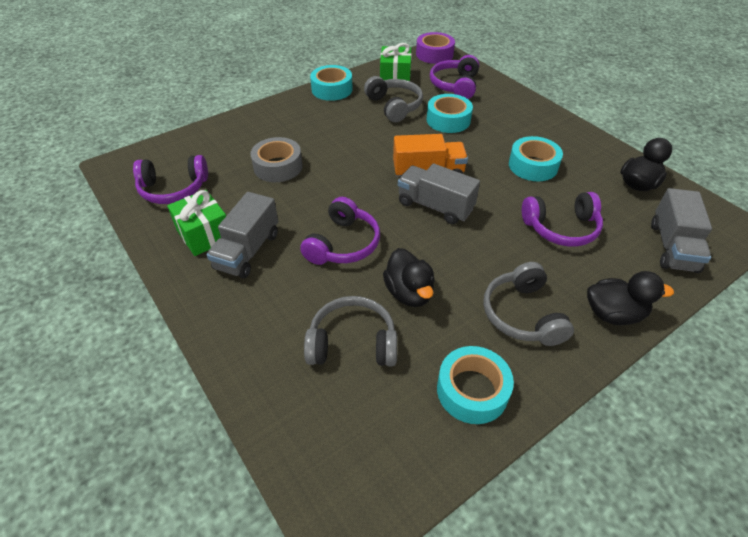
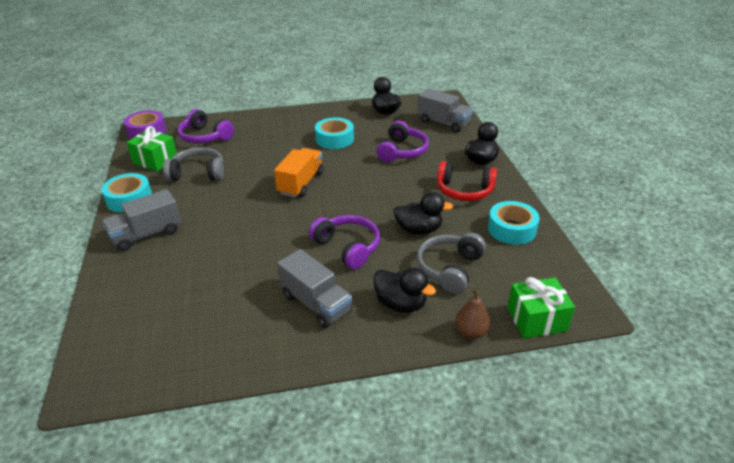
camera: 65 degrees left, 10 degrees down
purple headphones [133,155,208,204] -> none
green gift [167,190,226,256] -> green gift moved to [507,277,575,338]
grey tape [250,137,303,182] -> none
grey truck [398,164,480,224] -> grey truck moved to [103,189,181,251]
turquoise tape [427,94,473,133] -> none
grey headphones [483,262,574,346] -> red headphones [437,161,497,201]
none -> black duck [373,268,436,313]
none -> brown pear [455,289,491,339]

